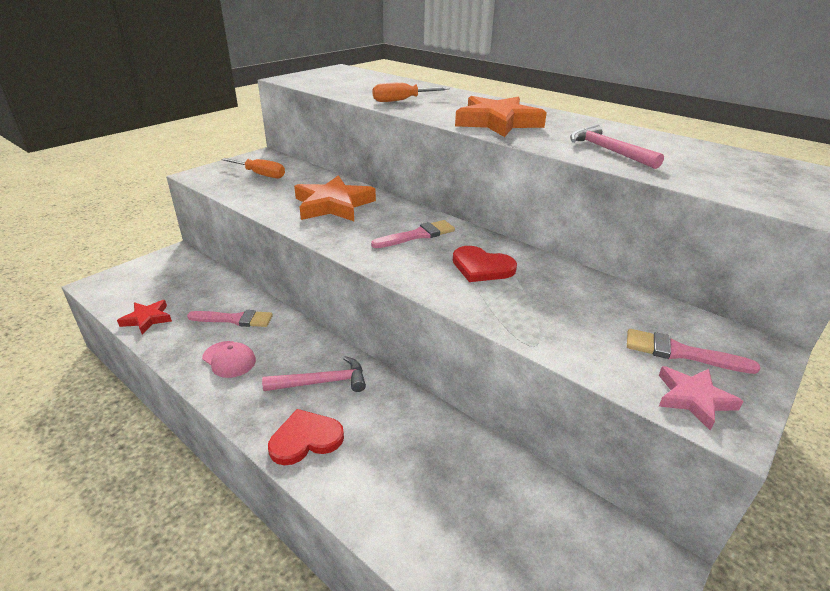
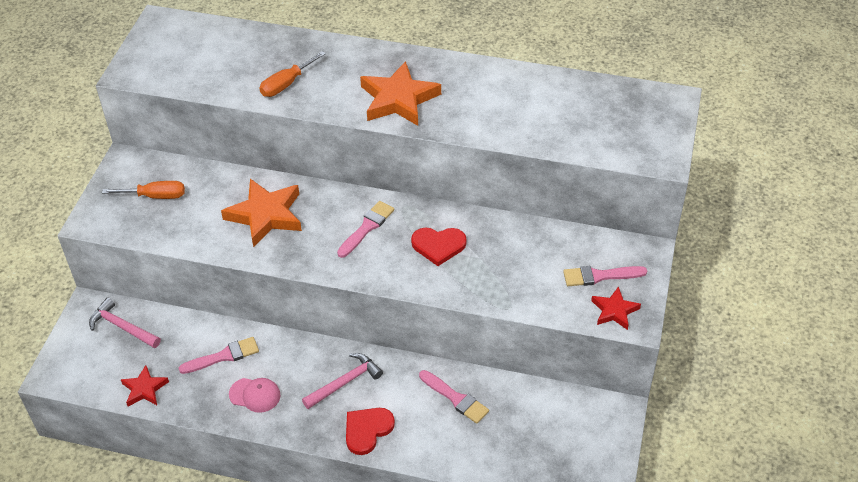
camera: 25 degrees left, 15 degrees up
pink hammer [570,125,664,169] -> pink hammer moved to [89,298,161,348]
pink star [659,366,744,430] -> red star [591,286,641,330]
none -> pink brush [419,370,489,424]

